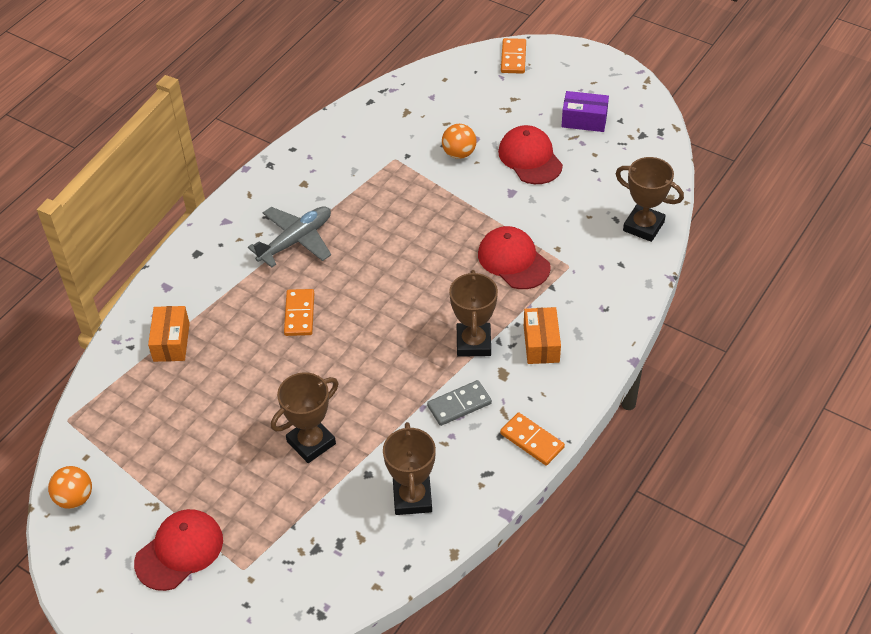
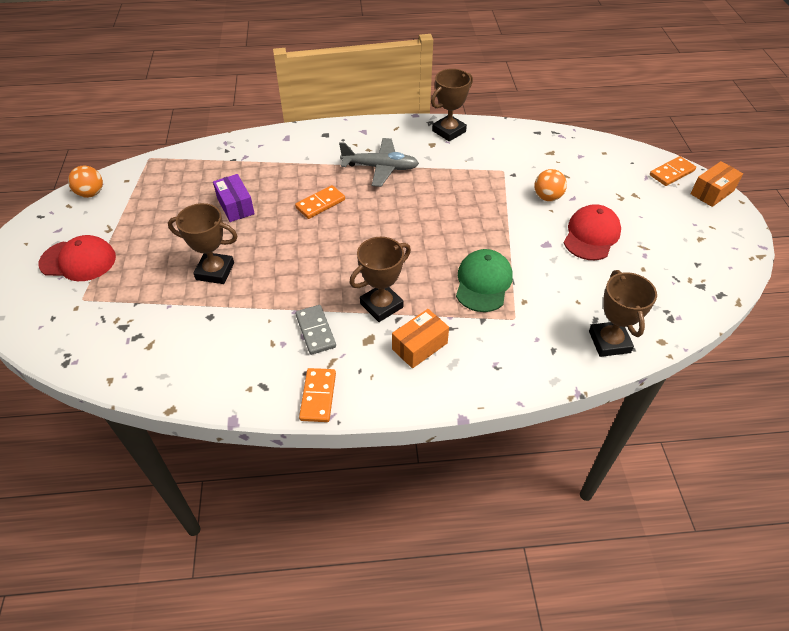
camera: 50 degrees right, 0 degrees up
orange box [148,306,190,362] -> orange box moved to [691,161,743,207]
brown trophy [383,422,436,515] -> brown trophy moved to [431,69,473,141]
grey domino [427,380,492,426] -> grey domino turned 45 degrees clockwise [295,305,336,355]
red cap [478,226,551,289] -> green cap [456,249,513,312]
purple box [562,91,609,132] -> purple box moved to [213,174,255,222]

